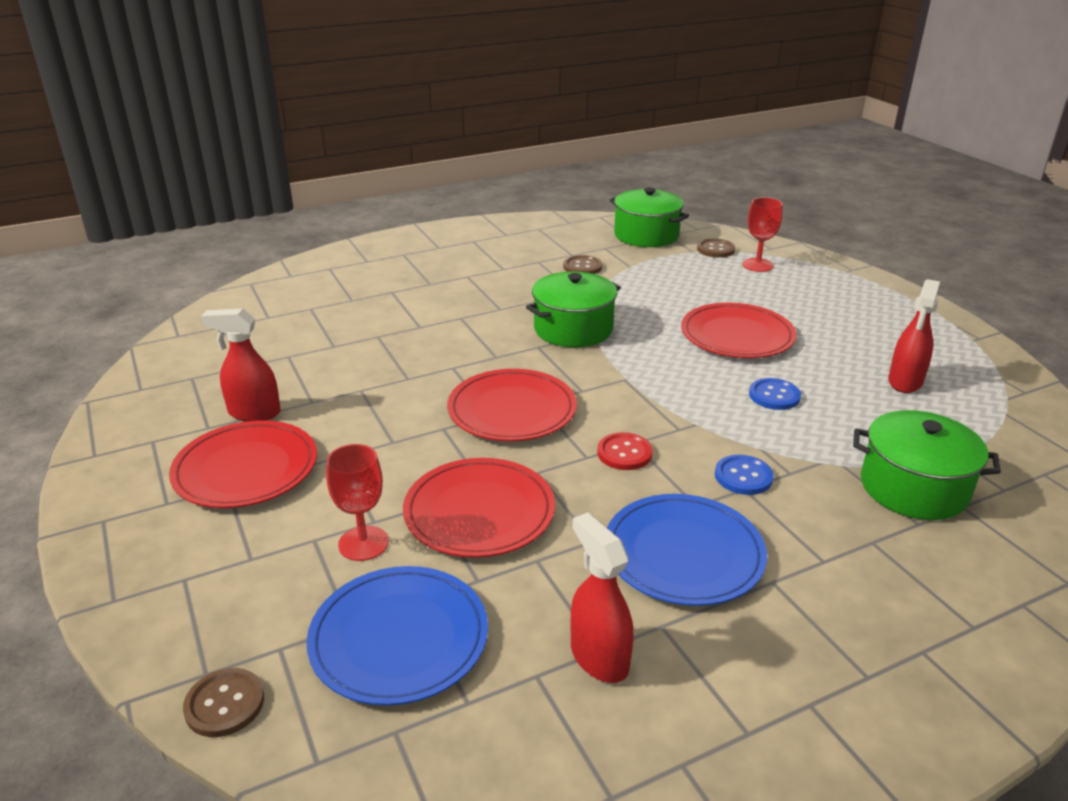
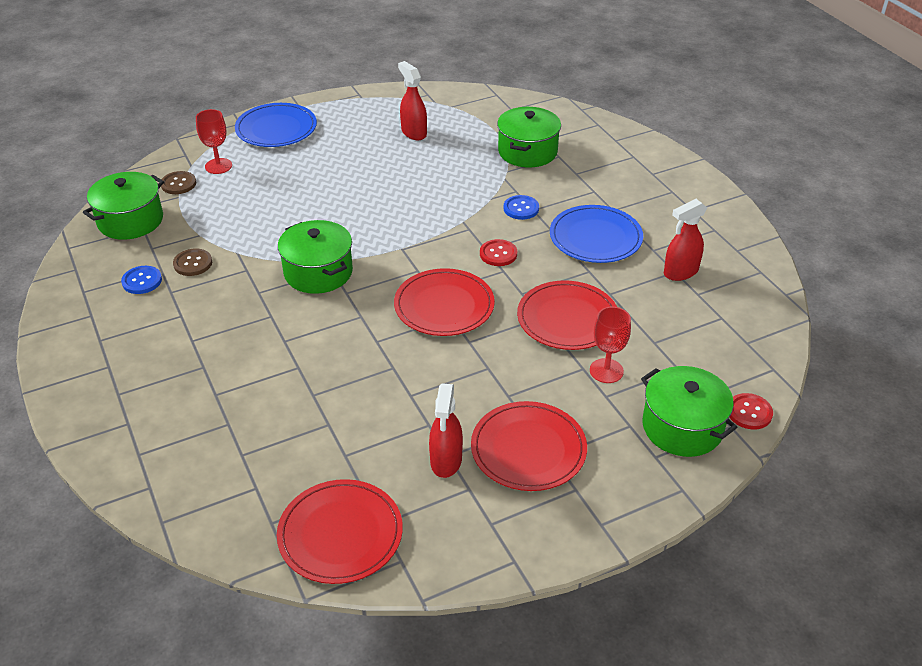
camera: 90 degrees left, 10 degrees up
brown button [183,668,264,737] -> red button [730,393,773,430]
blue plate [306,566,488,706] -> blue plate moved to [235,103,317,147]
red plate [681,303,796,358] -> red plate moved to [277,479,403,584]
blue button [749,378,801,410] -> blue button moved to [121,266,162,294]
red spray bottle [888,279,940,393] -> red spray bottle turned 150 degrees counterclockwise [398,61,427,140]
none -> green pot [641,366,737,457]

